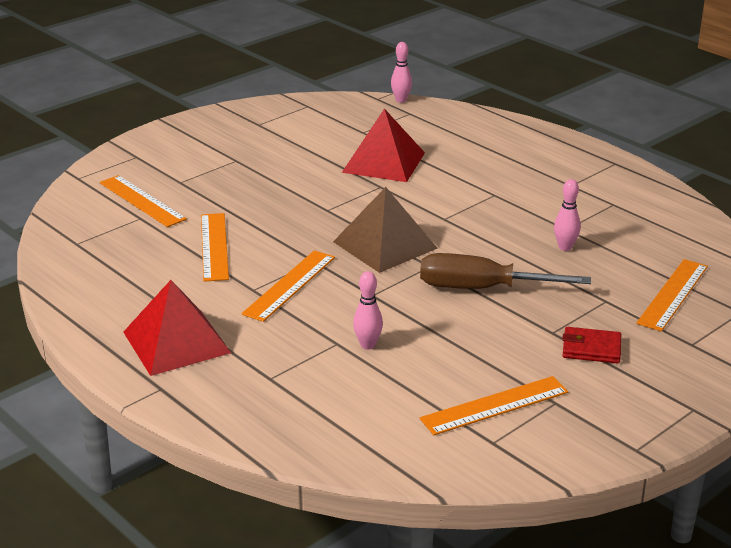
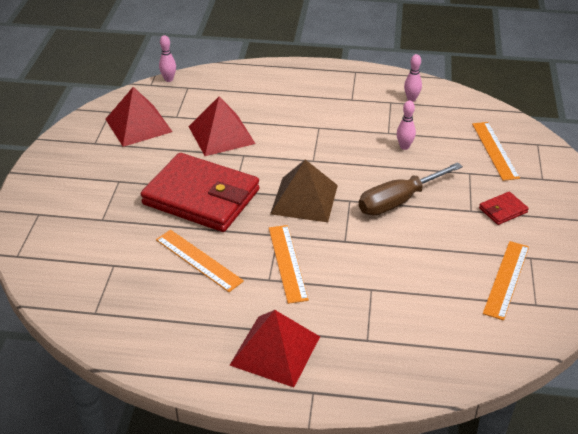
camera: 40 degrees left, 10 degrees up
orange ruler [100,175,187,227] -> none
pink bowling pin [353,271,383,350] -> pink bowling pin moved to [404,54,422,102]
none -> red pyramid [106,87,172,147]
none -> red wallet [141,153,260,232]

